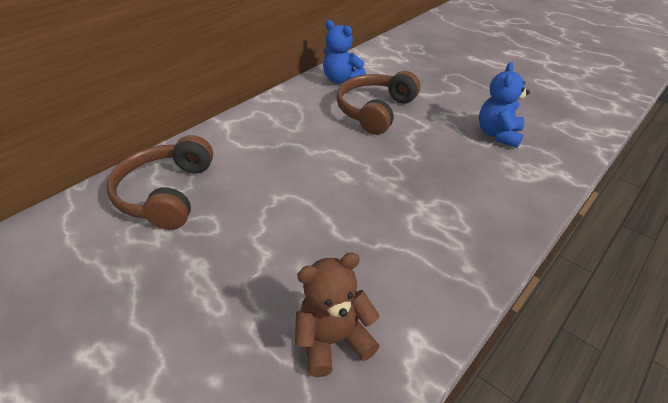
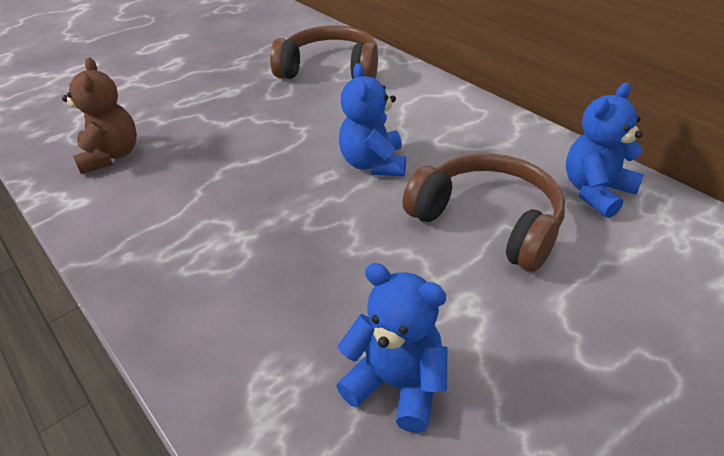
camera: 100 degrees right, 0 degrees up
none -> blue teddy bear [339,63,406,176]

